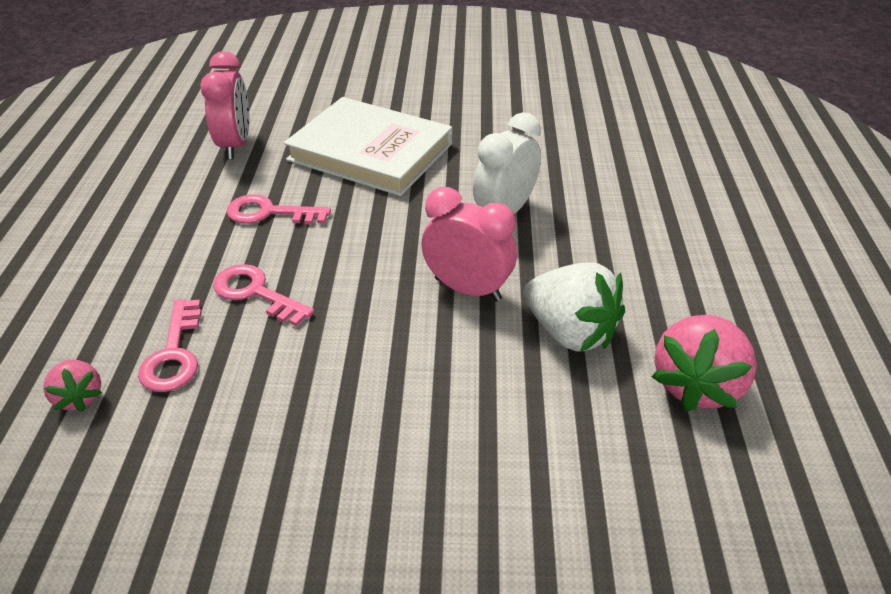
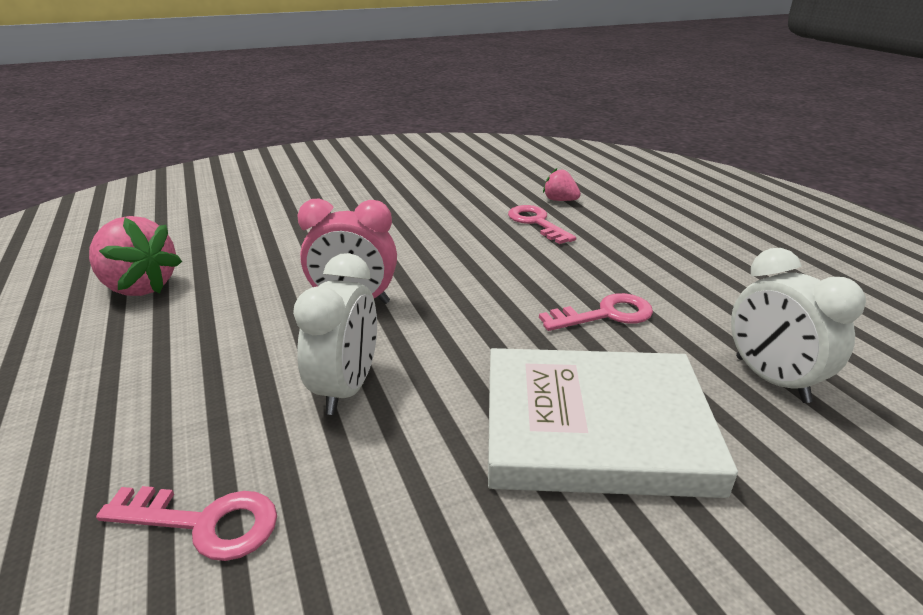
camera: 155 degrees right, 10 degrees down
pink clock [200,51,250,159] -> white clock [731,248,866,403]
pink key [213,264,314,327] -> pink key moved to [96,486,277,561]
white strawberry [524,262,625,352] -> none
pink strawberry [651,315,757,412] -> pink strawberry turned 120 degrees clockwise [89,216,182,296]

